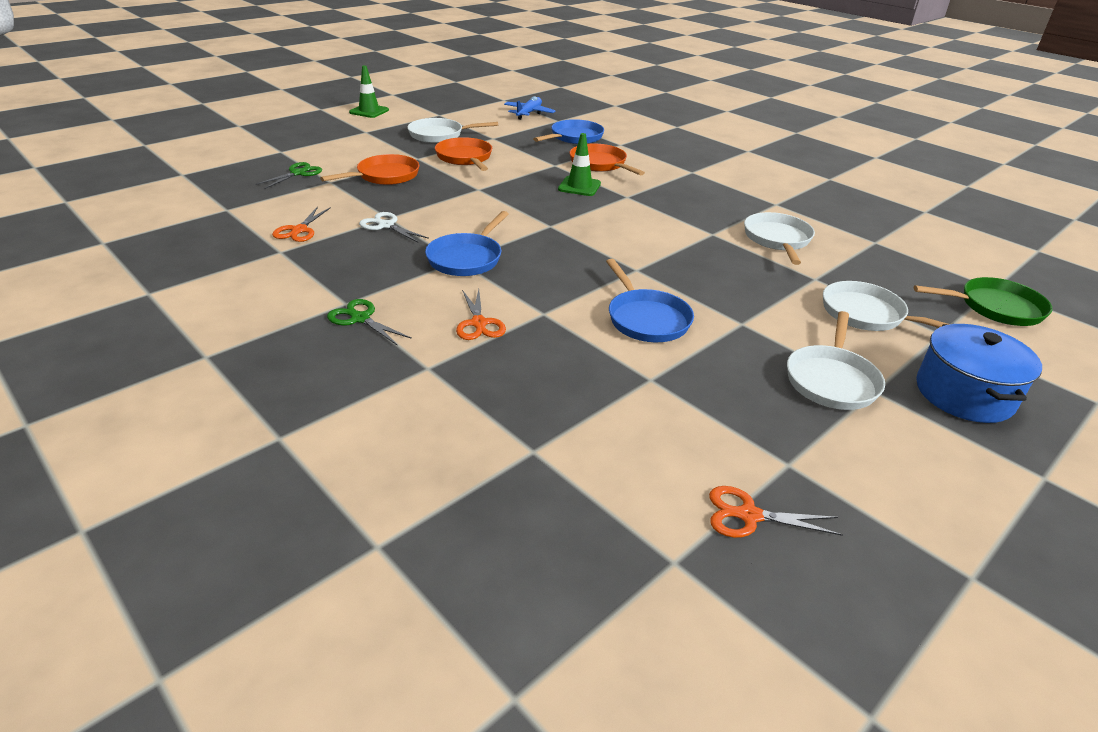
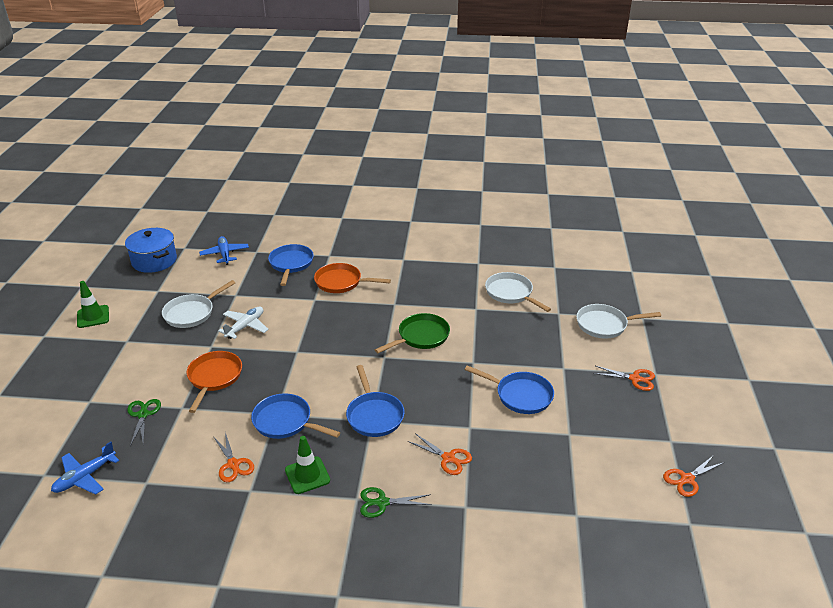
camera: 40 degrees left, 0 degrees up
white scissors [359,212,429,243] -> blue pan [251,394,340,439]
orange pan [435,137,492,171] -> white plane [218,307,269,339]
green traffic cone [558,133,601,196] -> green traffic cone moved to [285,436,330,494]
white pan [787,311,885,410] -> orange scissors [593,366,655,391]
green pan [914,277,1052,326] -> green pan moved to [375,313,450,353]
blue pot [916,324,1042,423] -> blue pot moved to [125,228,177,273]
none -> blue plane [51,442,119,495]

